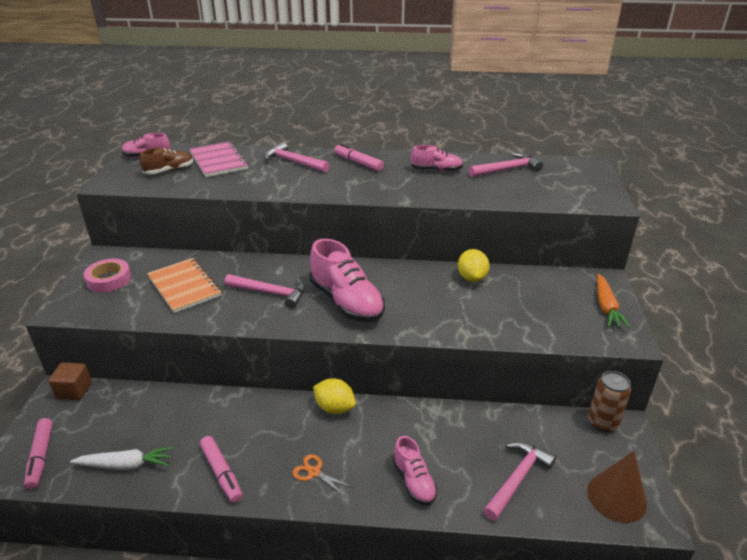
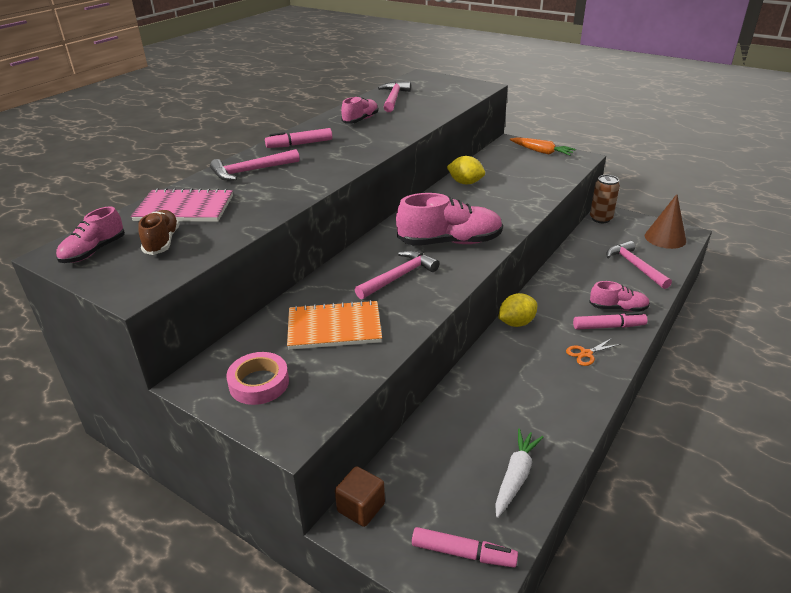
camera: 60 degrees left, 0 degrees up
pink marker [200,436,243,503] -> pink marker moved to [573,312,648,330]

